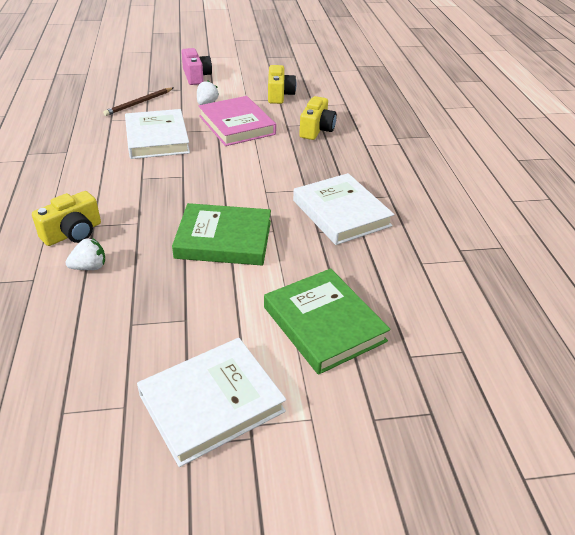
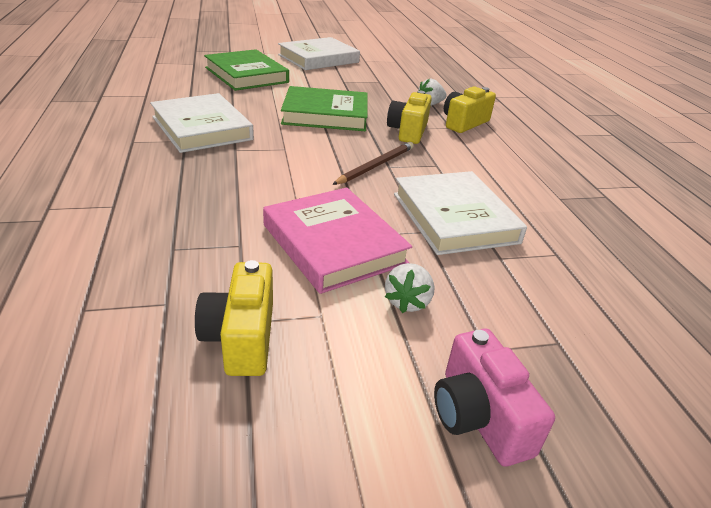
camera: 175 degrees right, 5 degrees down
brown pencil [103,88,173,116] -> brown pencil moved to [332,142,414,185]
yellow camera [299,96,337,140] -> yellow camera moved to [387,91,432,144]

